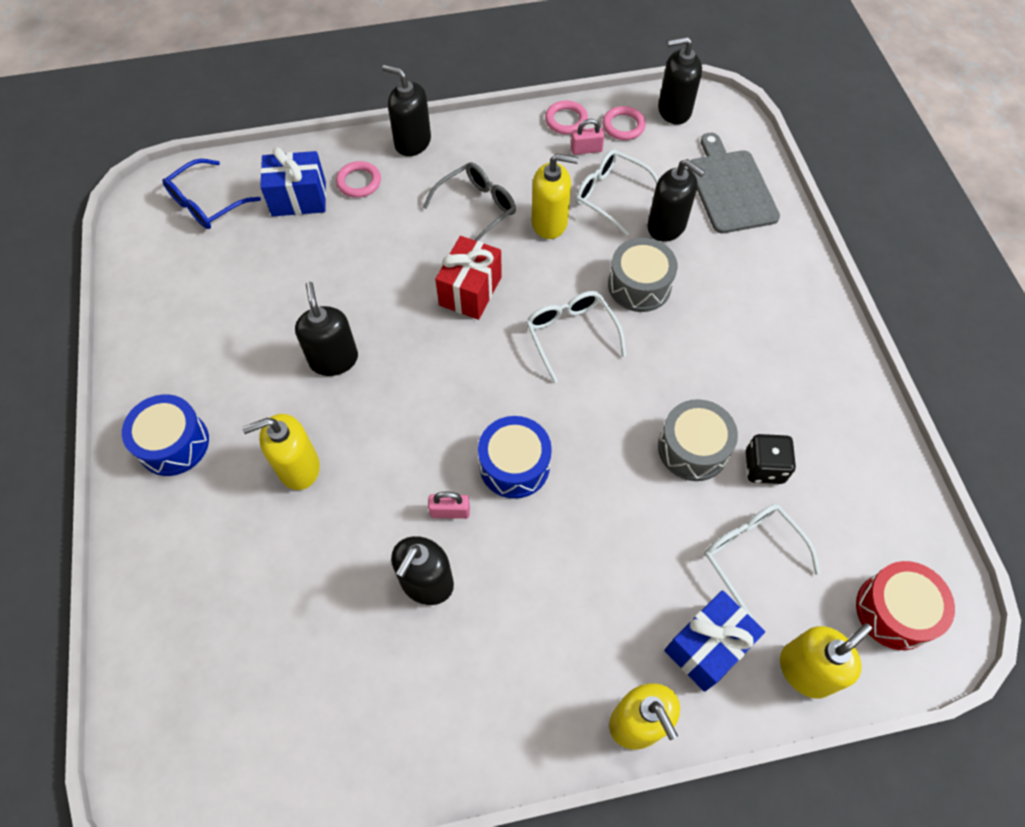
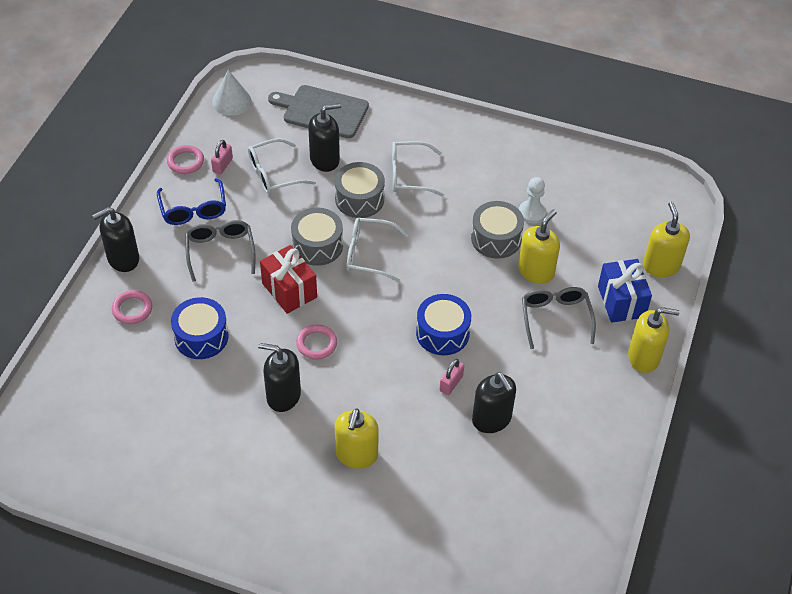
camera: 60 degrees left, 10 degrees down
blue drum [122,394,209,476] -> blue drum moved to [171,297,229,359]
blue glasses [162,159,261,229] -> blue glasses moved to [157,178,226,225]
blue gift [260,147,326,216] -> none
yellow soap dispenser [531,154,578,239] -> yellow soap dispenser moved to [518,209,560,284]
pink ring [602,106,646,140] -> pink ring moved to [296,324,337,359]
black soap dispenser [658,37,702,125] -> white cone [212,70,251,116]
white glasses [704,504,820,620] -> white glasses moved to [392,141,444,196]
black dice [746,434,796,484] -> white pawn [519,177,546,224]
red drum [856,561,955,650] -> none
none -> grey drum [291,208,343,266]
none -> grey glasses [522,287,596,349]

